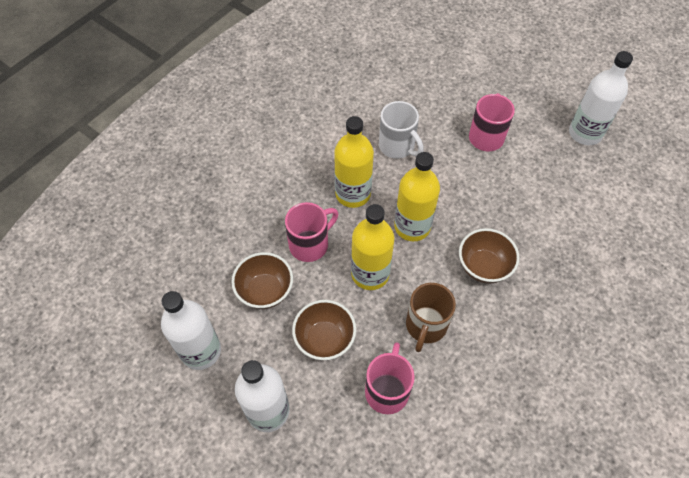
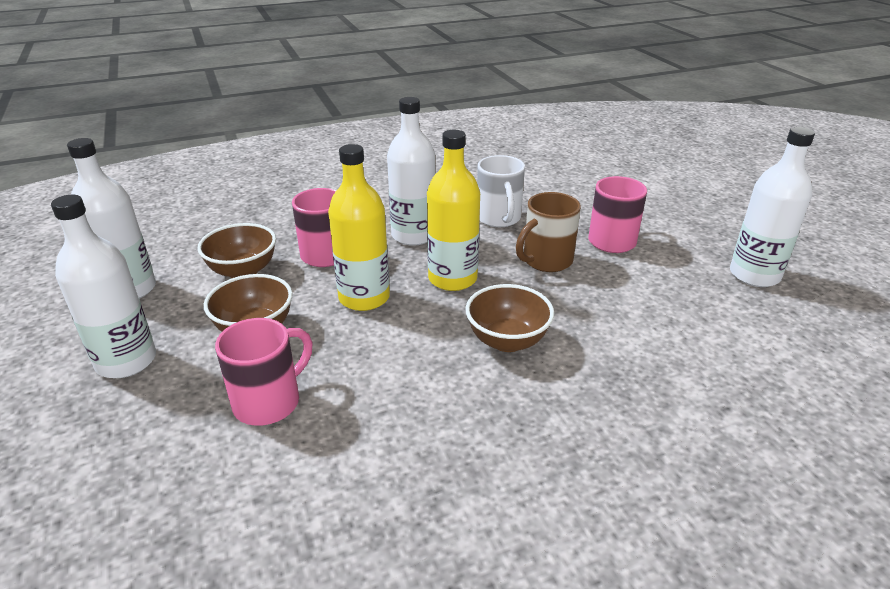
camera: 30 degrees right, 25 degrees down
yellow bottle [334,116,374,208] -> white bottle [387,97,435,246]
brown mug [406,283,456,352] -> brown mug moved to [516,192,581,272]

